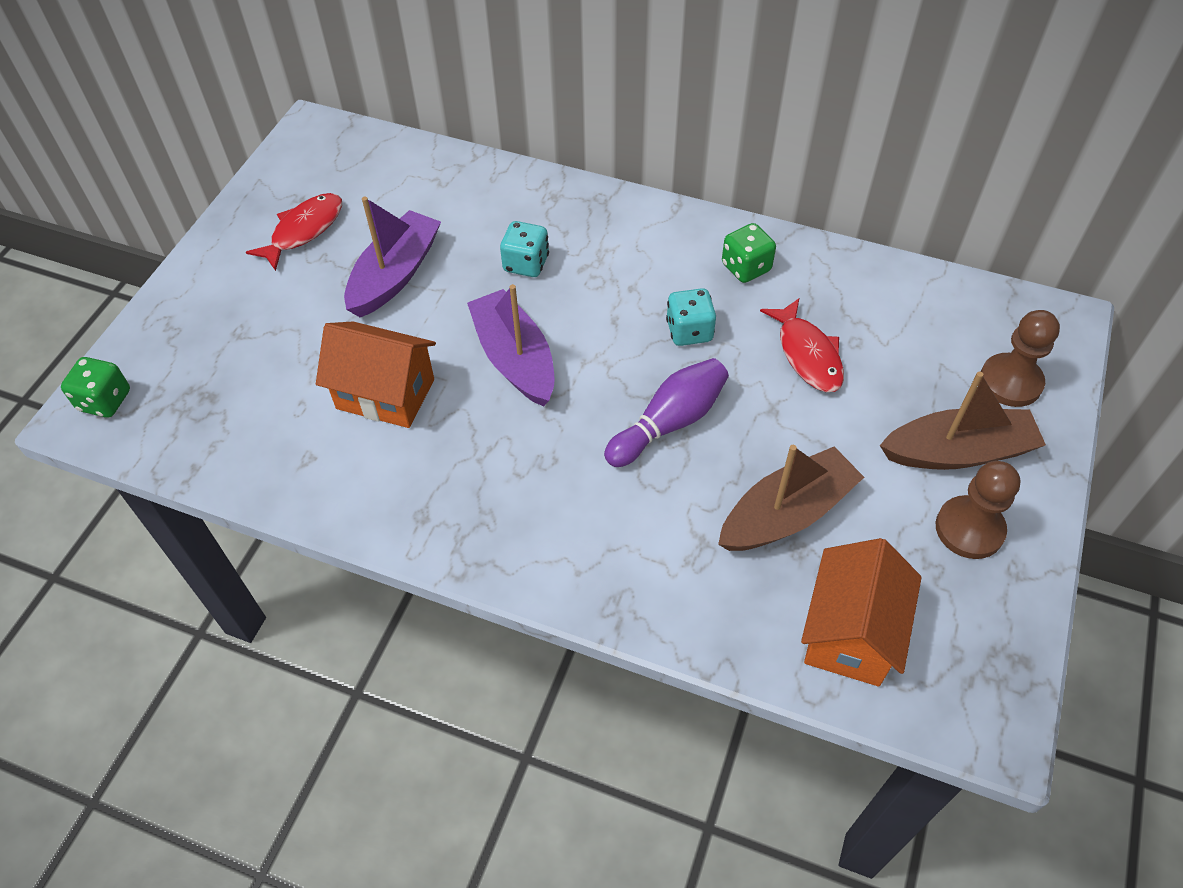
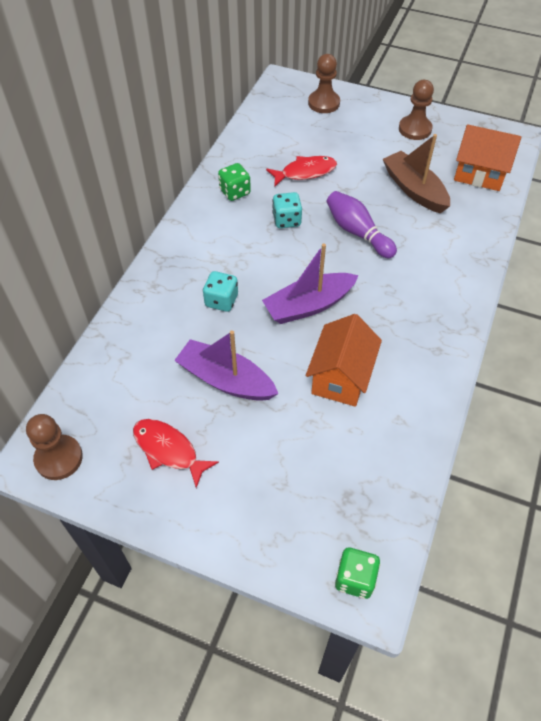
camera: 90 degrees left, 0 degrees up
brown boat [880,371,1046,470] -> none
none -> brown pawn [26,414,83,480]

